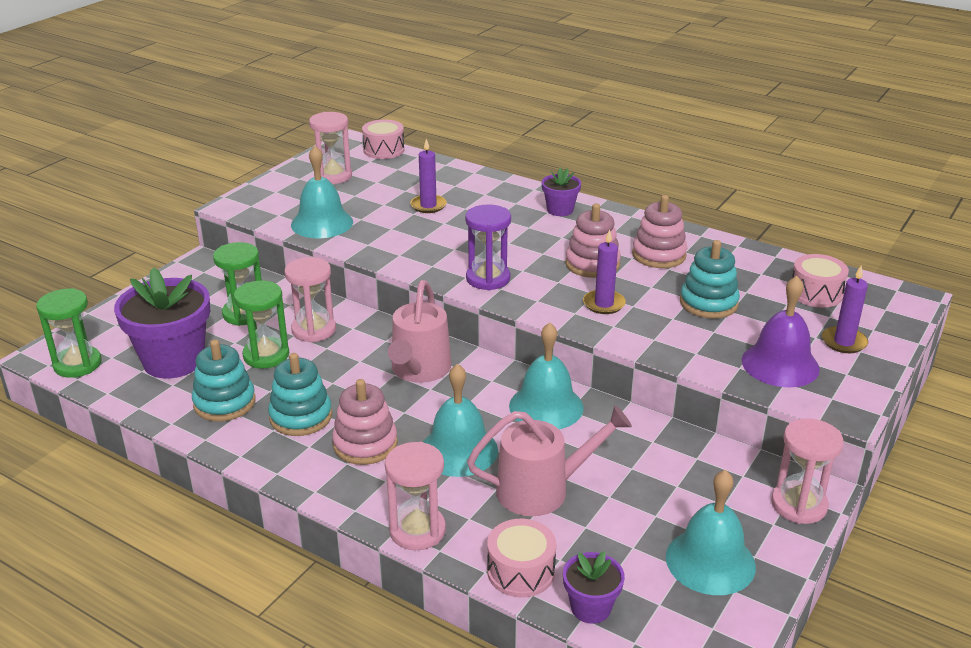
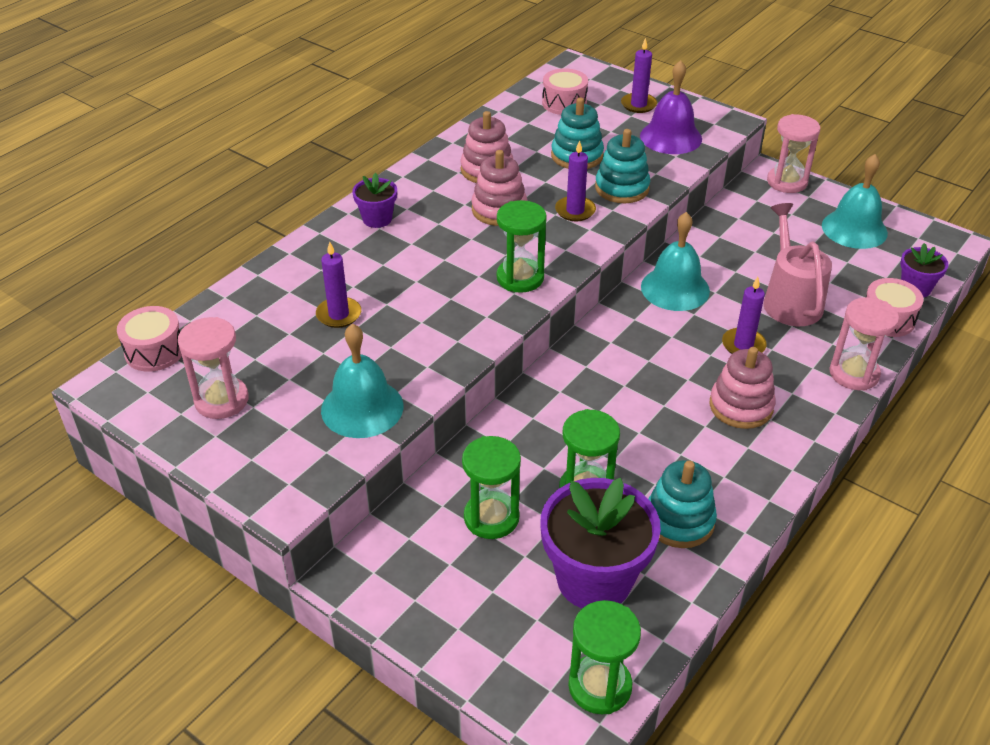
camera: 85 degrees left, 10 degrees up
turquoise stacking toy [268,353,332,436] -> turquoise stacking toy moved to [595,129,650,203]
pink hourglass [285,257,336,343] -> none
pink watering can [388,280,452,383] -> none
turquoise bell [423,364,498,477] -> purple candle [722,277,767,354]
purple hourglass [465,204,511,290] -> green hourglass [497,200,547,293]

